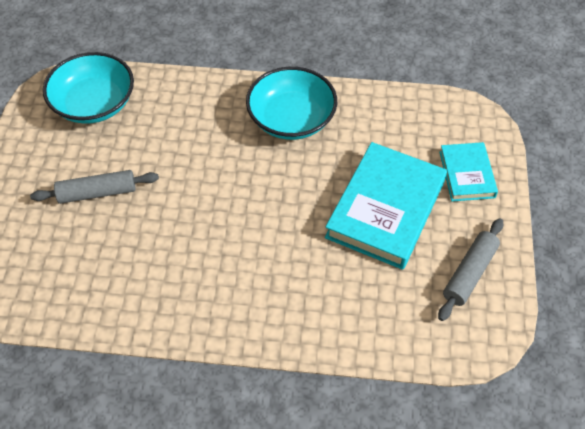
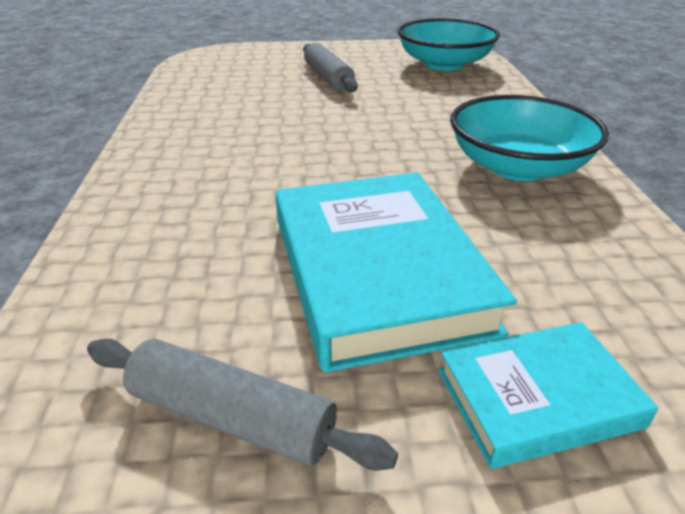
camera: 80 degrees right, 20 degrees down
turquoise book [325,142,447,270] -> turquoise book turned 60 degrees clockwise [275,172,517,373]

